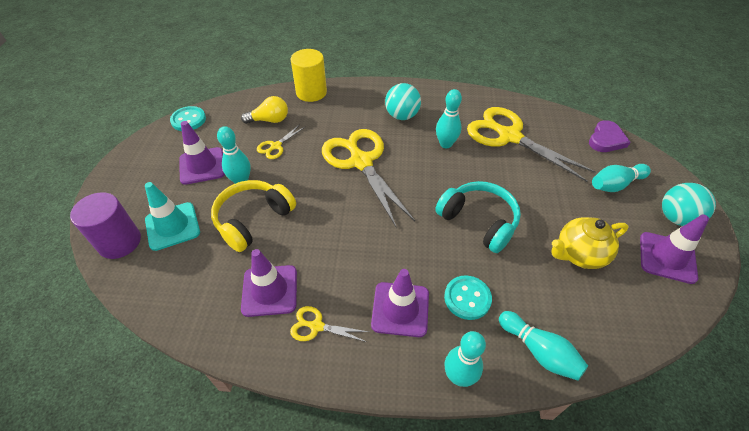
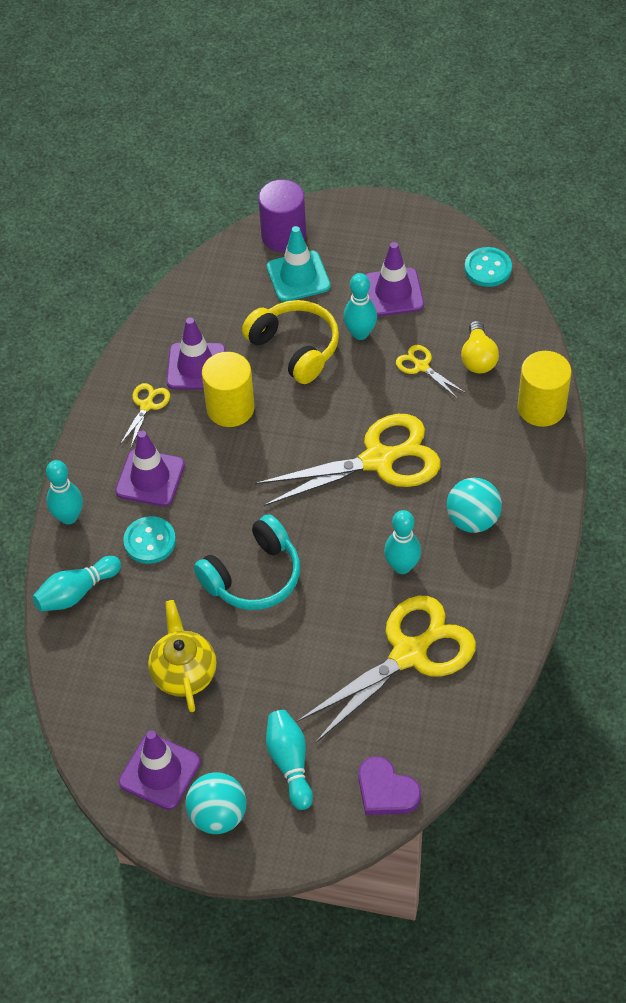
camera: 100 degrees right, 5 degrees up
none -> yellow cylinder [202,352,255,427]

